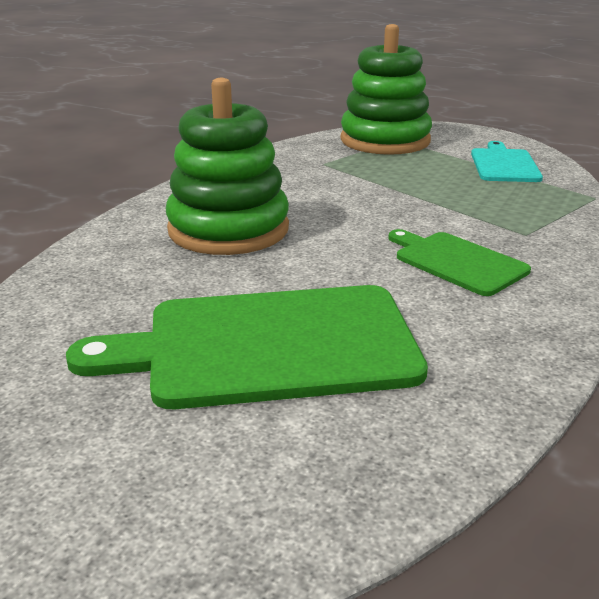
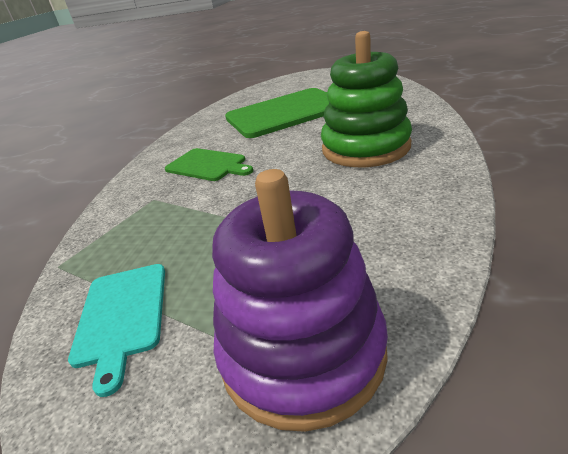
camera: 170 degrees right, 5 degrees up
green stacking toy [340,24,432,155] -> purple stacking toy [212,169,388,432]

